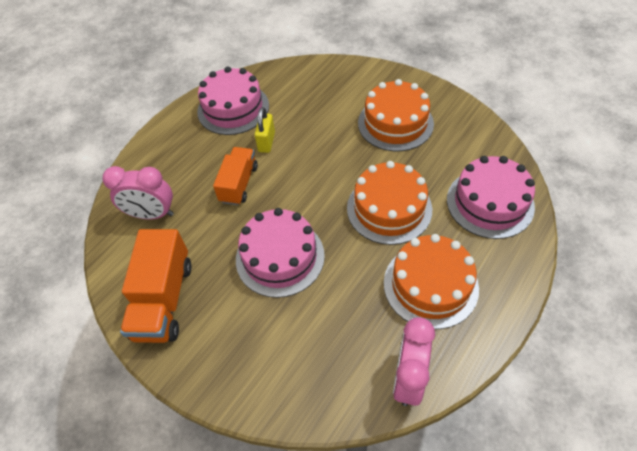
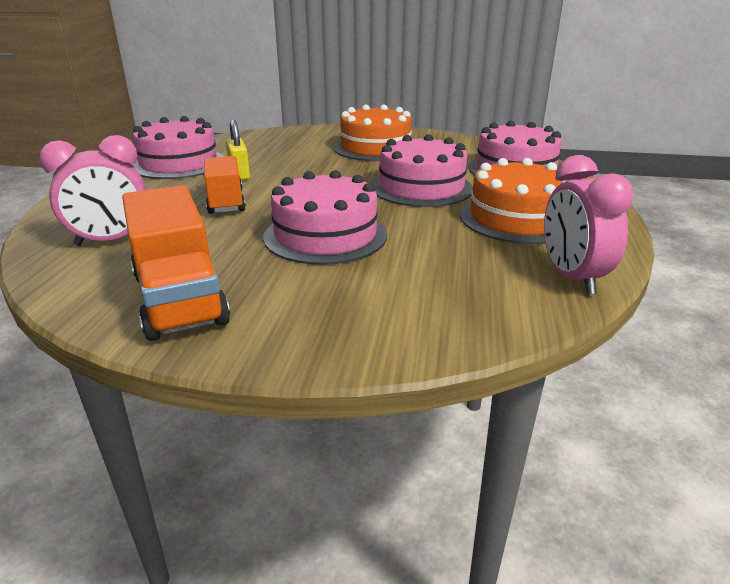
camera: 30 degrees left, 25 degrees down
orange cake [347,161,432,245] -> pink cake [371,134,473,207]

